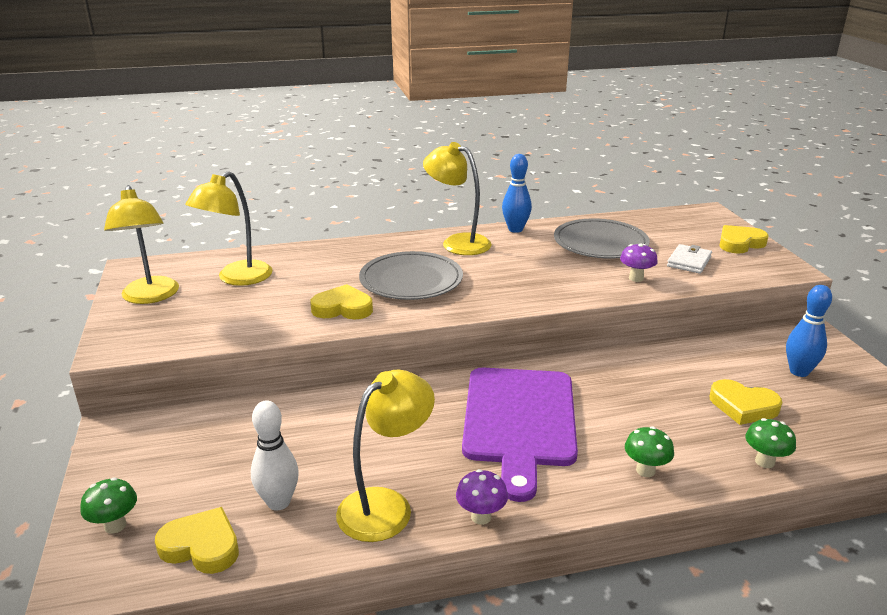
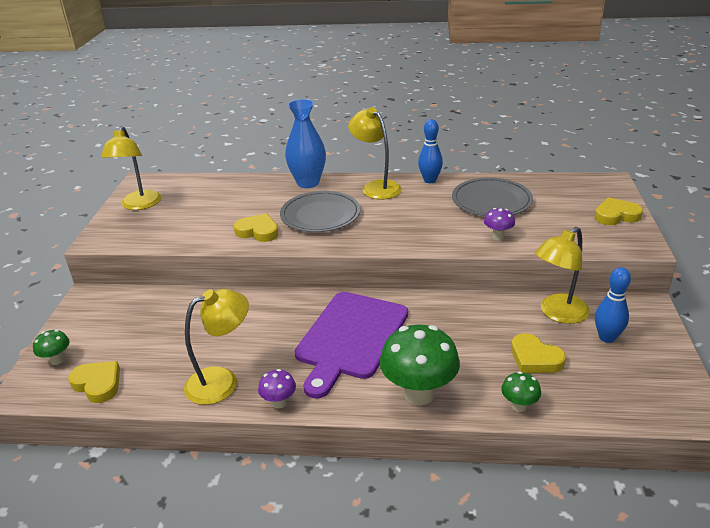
camera: 20 degrees right, 5 degrees up
yellow lamp [185,171,273,286] -> yellow lamp moved to [535,227,590,324]
white bowling pin [251,400,299,510] -> none
green mushroom [625,426,674,477] -> green mushroom [380,325,460,405], size x2.07
white wallet [667,244,712,274] -> none
none -> blue vase [285,99,326,188]

